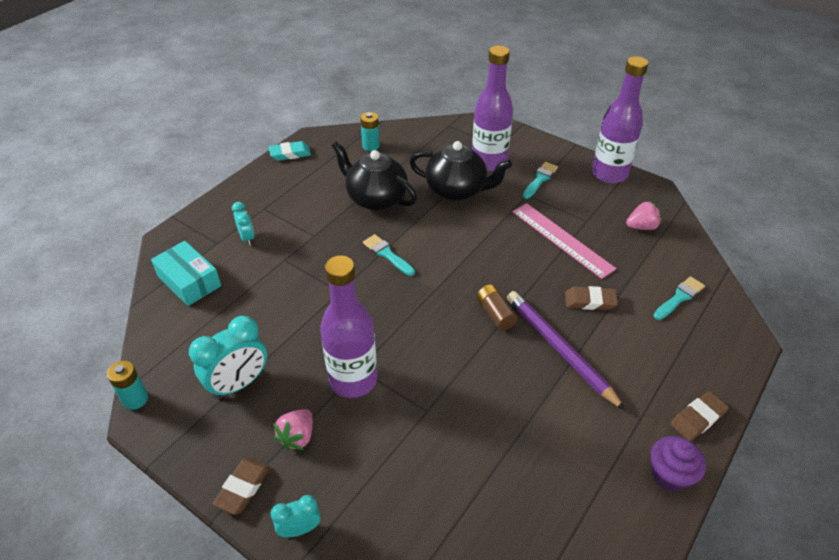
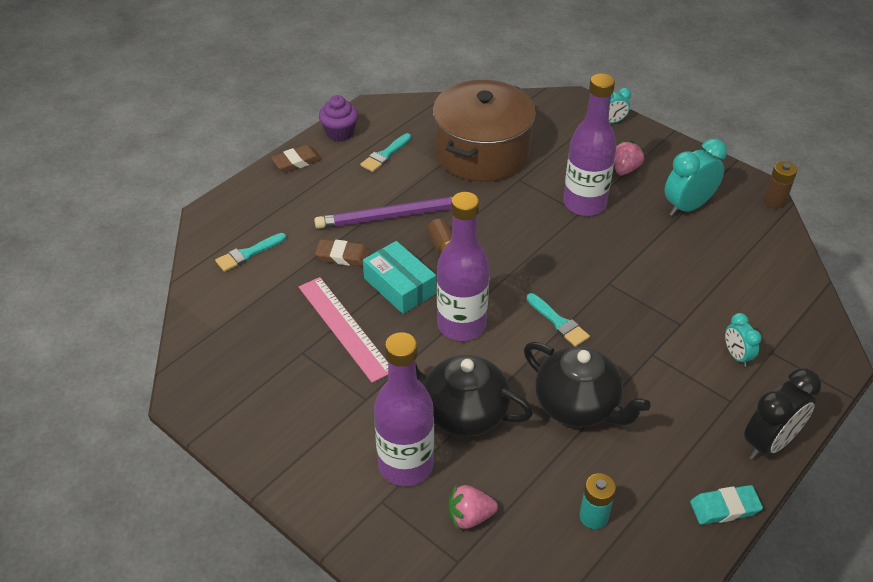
camera: 175 degrees left, 0 degrees up
turquoise battery [107,361,148,410] -> brown battery [764,161,797,208]
turquoise box [151,241,221,306] -> turquoise box moved to [363,241,436,314]
brown eraser [213,458,270,515] -> none
purple pencil [507,291,626,411] -> purple pencil turned 105 degrees clockwise [314,197,452,229]
turquoise brush [523,162,558,199] -> turquoise brush moved to [360,133,411,172]
purple bottle [592,56,648,183] -> purple bottle moved to [437,192,490,341]
pink strawberry [626,200,662,230] -> pink strawberry moved to [448,485,498,530]
none -> brown pot [433,80,536,182]
none -> black clock [744,368,821,460]

